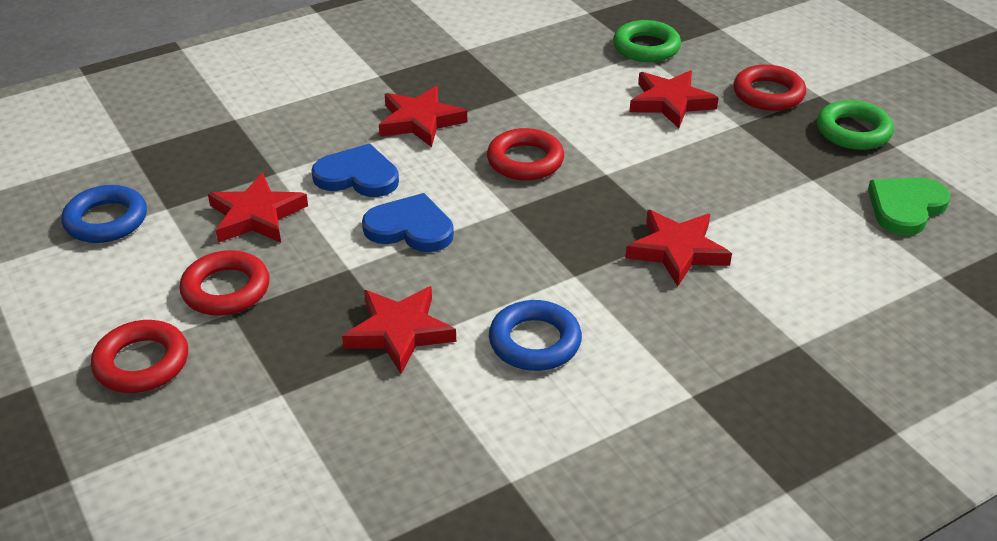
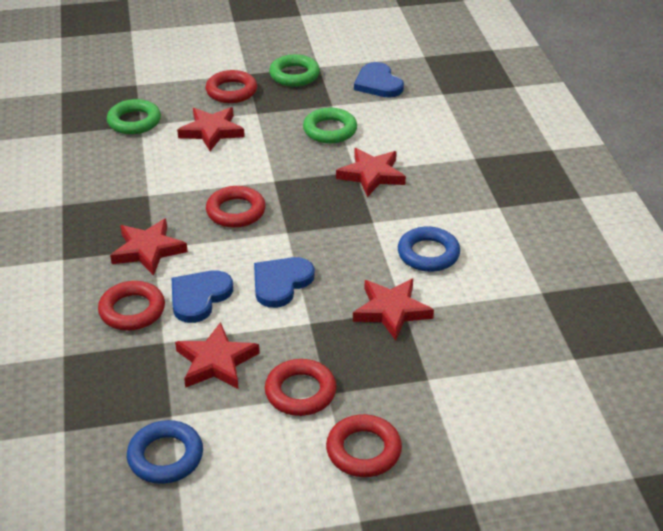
camera: 70 degrees left, 0 degrees up
green heart [868,177,951,236] -> blue heart [354,62,404,98]
none -> red ring [98,281,165,331]
none -> green ring [303,108,357,144]

